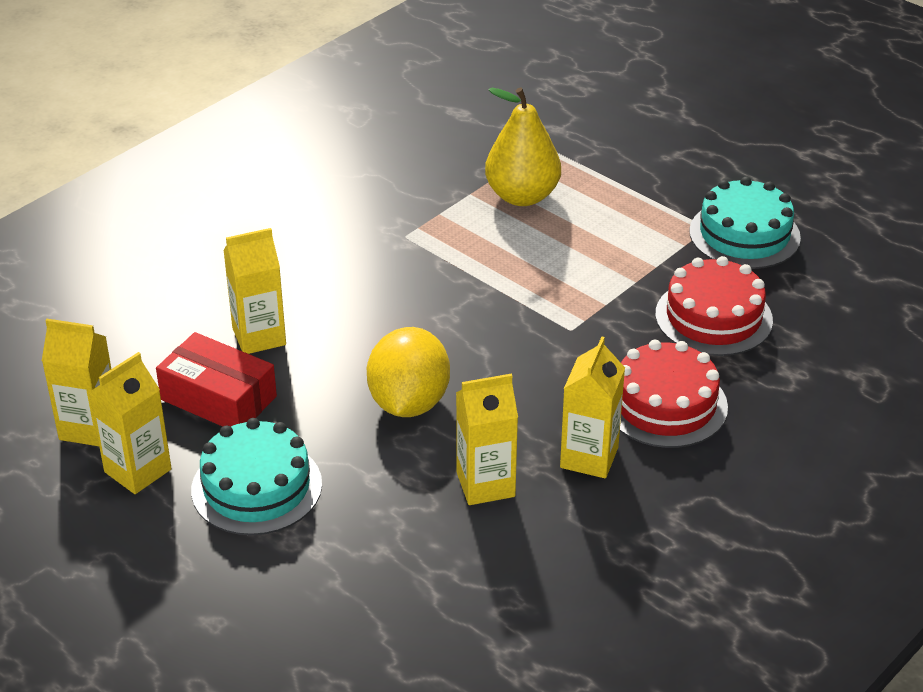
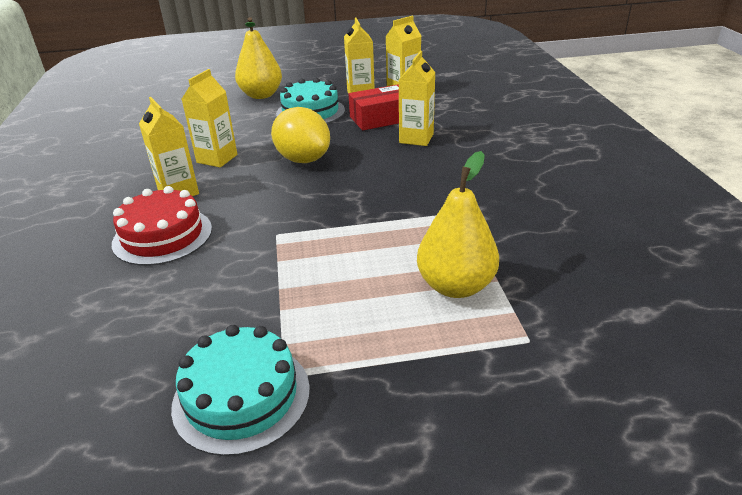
camera: 130 degrees right, 5 degrees down
red cake [655,256,773,356] -> none
none -> yellow pear [235,17,282,99]

